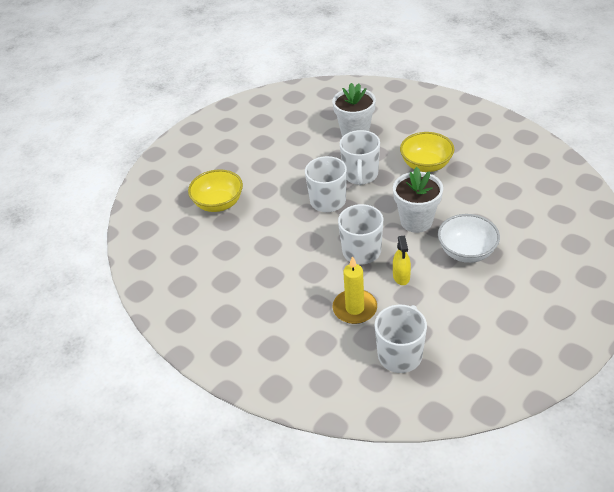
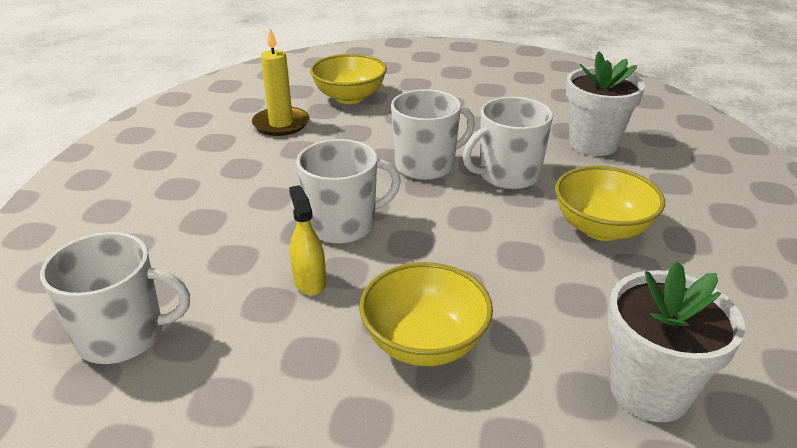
camera: 55 degrees right, 10 degrees down
yellow candle [333,256,377,324] -> yellow candle moved to [252,28,309,136]
white flower pot [393,167,443,233] -> white flower pot moved to [607,261,745,422]
yellow spray bottle [393,236,411,285] -> yellow spray bottle turned 105 degrees clockwise [289,185,326,296]
white bowl [438,214,500,263] -> yellow bowl [359,262,493,366]

